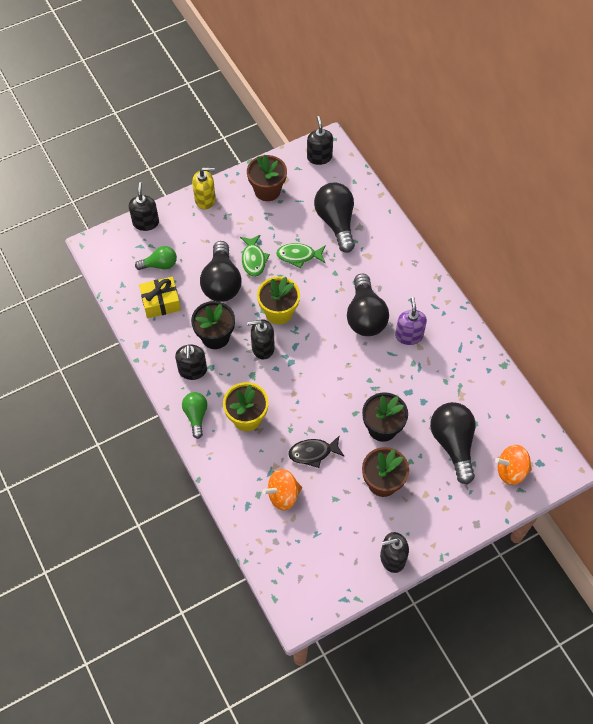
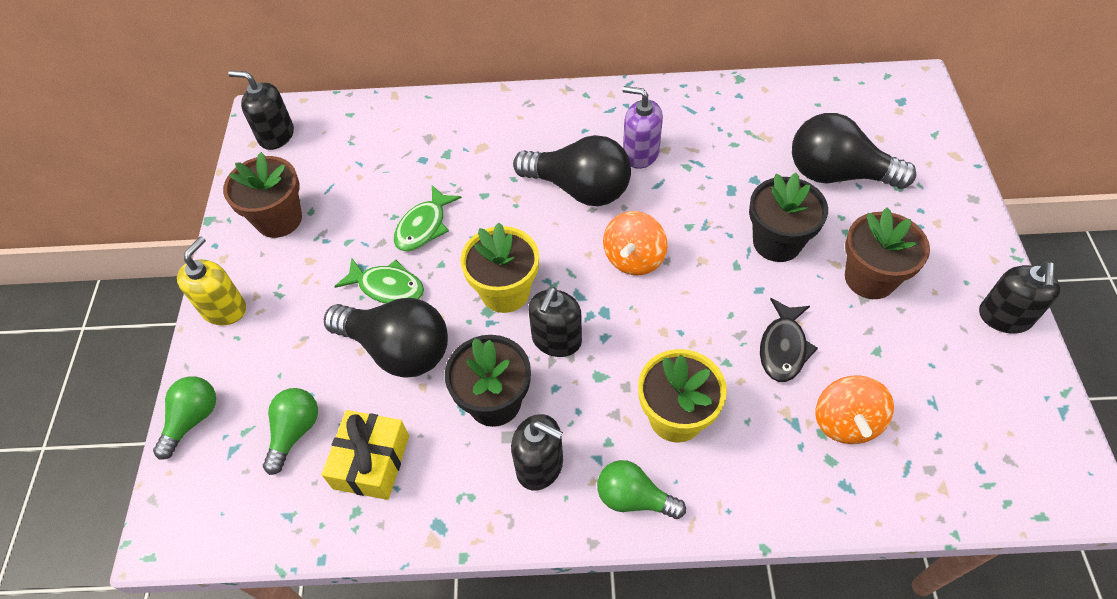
camera: 60 degrees left, 5 degrees down
black soap dispenser [129,182,159,231] -> green light bulb [153,376,216,459]
black light bulb [314,182,355,253] -> none
orange spinning top [495,445,532,485] -> orange spinning top moved to [603,211,668,275]

